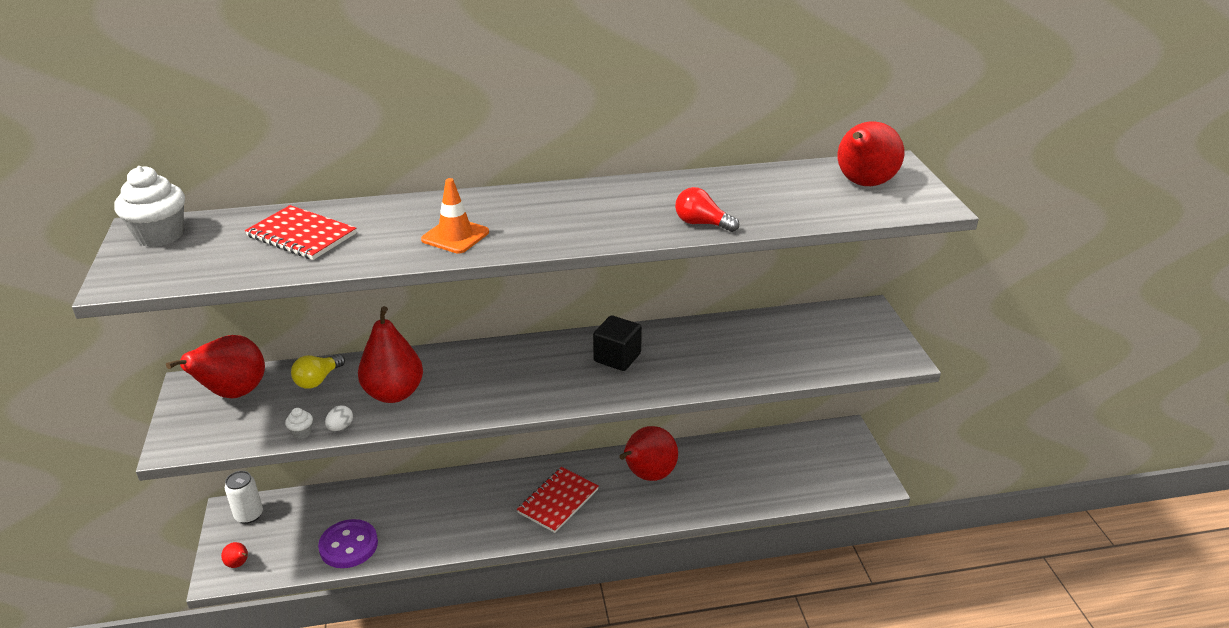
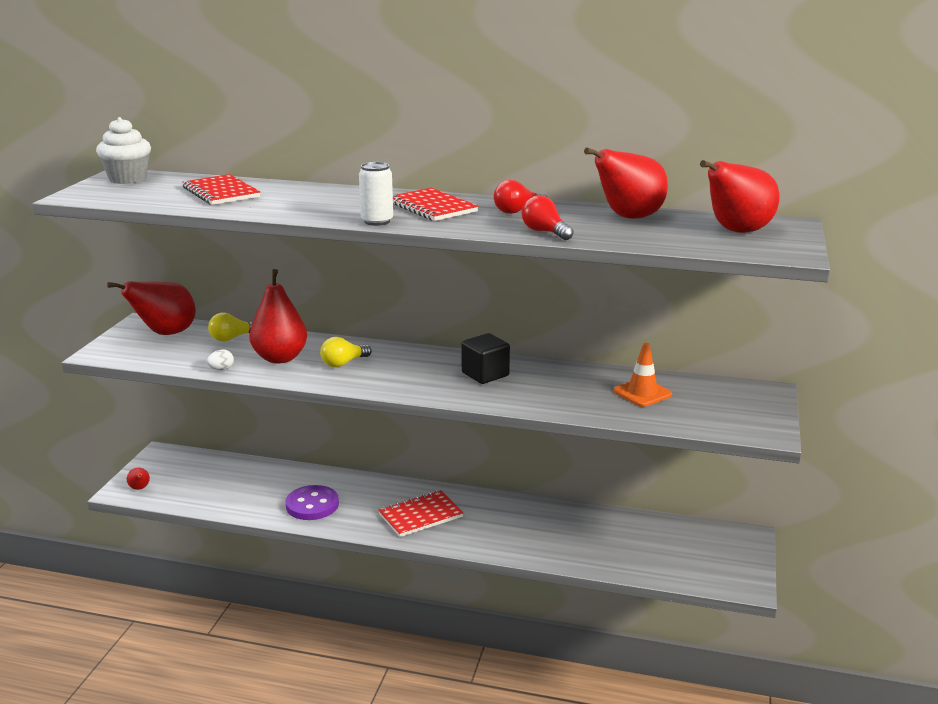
camera: 25 degrees right, 10 degrees down
white can [225,471,263,524] -> white can moved to [359,162,393,226]
white cupcake [285,408,313,439] -> none
purple button [318,519,378,568] -> purple button moved to [286,485,339,520]
orange traffic cone [421,178,489,253] -> orange traffic cone moved to [613,343,672,407]
red pear [619,426,678,481] -> red pear moved to [584,148,668,219]
none -> yellow light bulb [320,337,372,367]
none -> red notebook [393,188,478,221]
none -> red light bulb [494,180,547,214]

